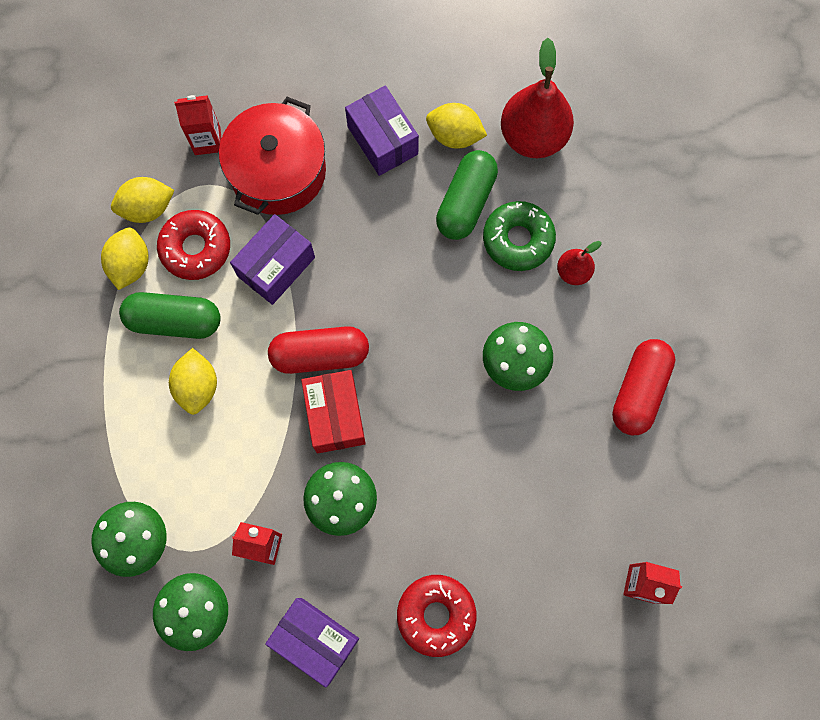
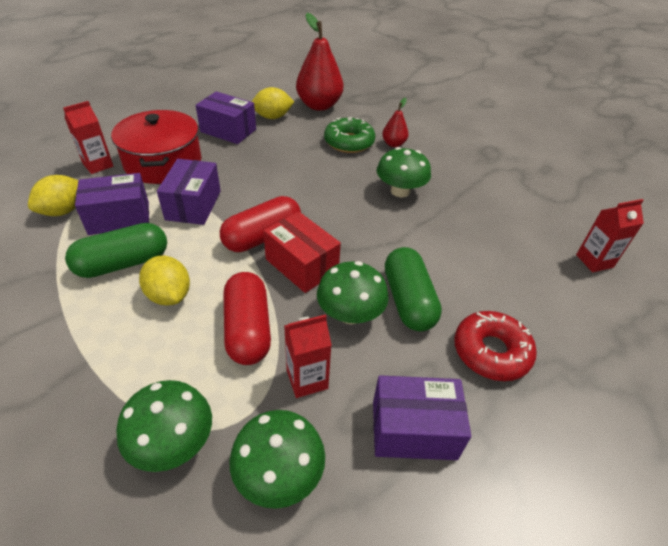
camera: 35 degrees left, 30 degrees down
yellow lemon [101,228,149,290] -> none
red donut [157,210,230,280] -> purple box [75,173,149,235]
green capsule [436,150,498,240] -> green capsule moved to [385,247,442,331]
red capsule [612,339,675,435] -> red capsule moved to [224,272,271,365]

